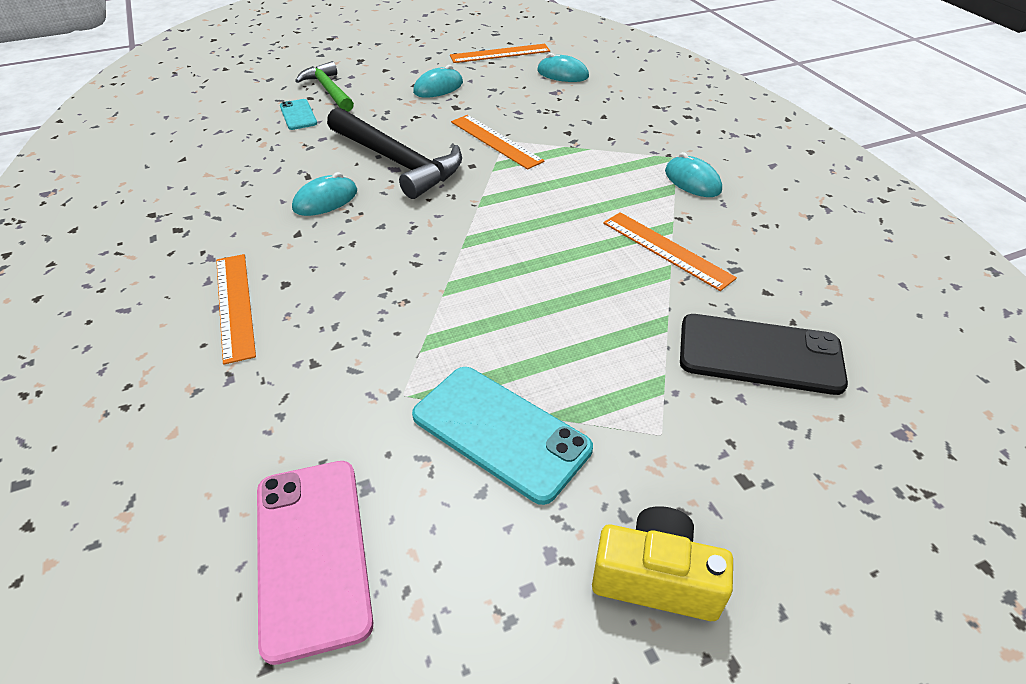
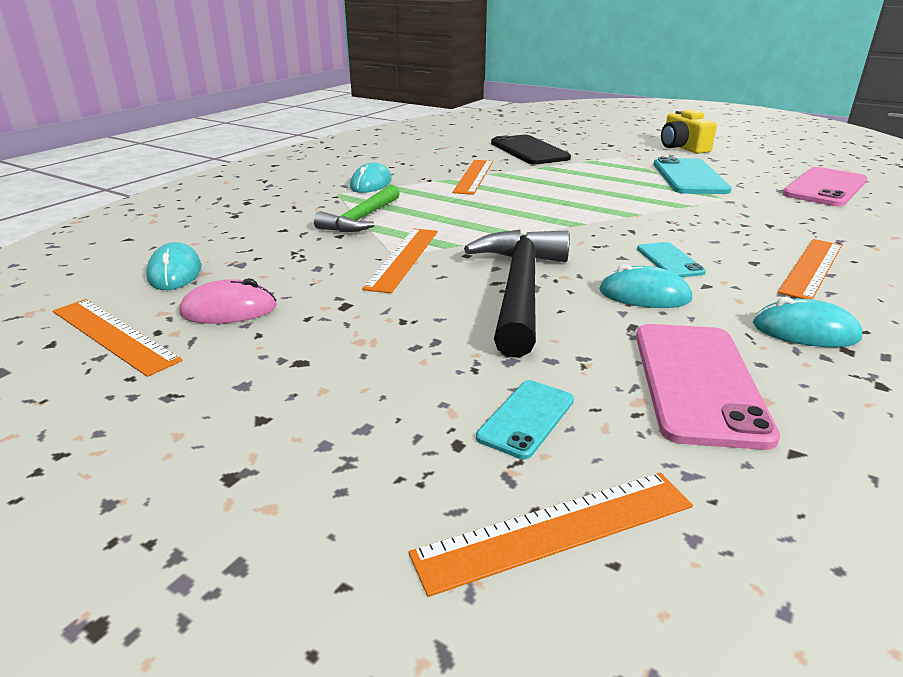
camera: 125 degrees left, 15 degrees down
green hammer [295,61,354,112] -> green hammer moved to [314,185,400,232]
turquoise mouse [413,65,463,98] -> turquoise mouse moved to [753,297,862,347]
none -> pink mouse [179,278,277,324]
none -> orange ruler [409,473,693,597]
none -> pink phone [636,324,780,450]
none -> turquoise phone [637,242,706,277]

